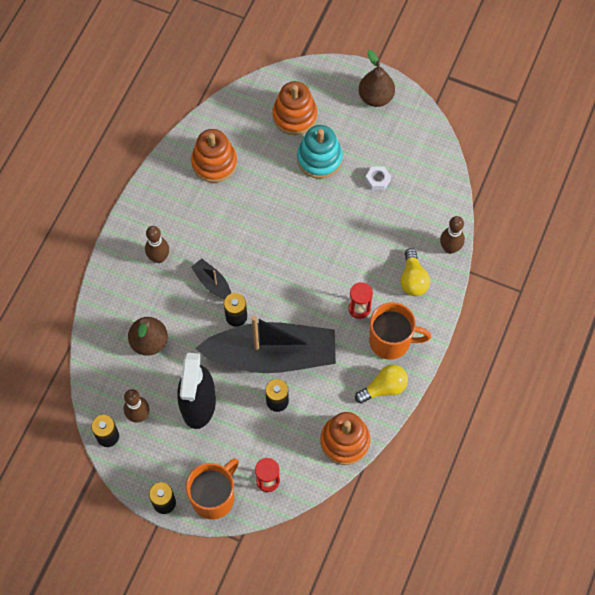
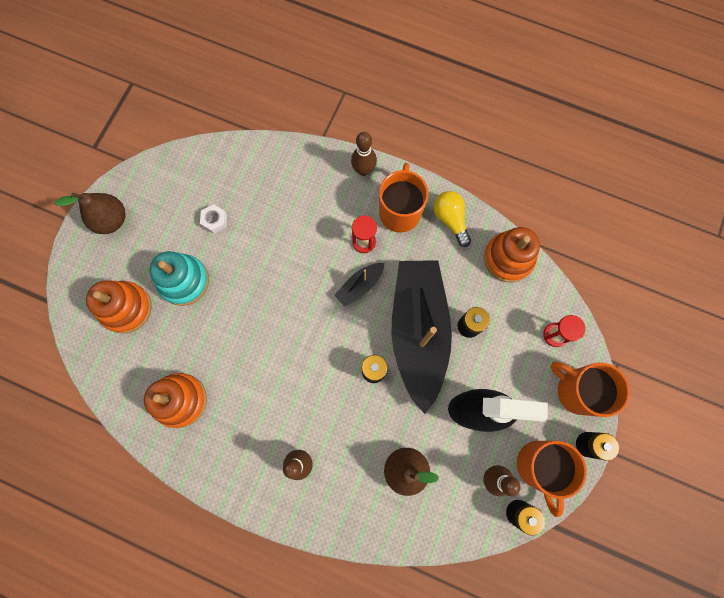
camera: 90 degrees left, 10 degrees up
black boat [191,259,231,300] -> black boat moved to [334,263,384,307]
yellow light bulb [400,248,430,296] -> none
brown bowling pin [440,216,465,254] -> brown bowling pin moved to [351,132,377,176]
none -> orange mug [517,441,587,517]

